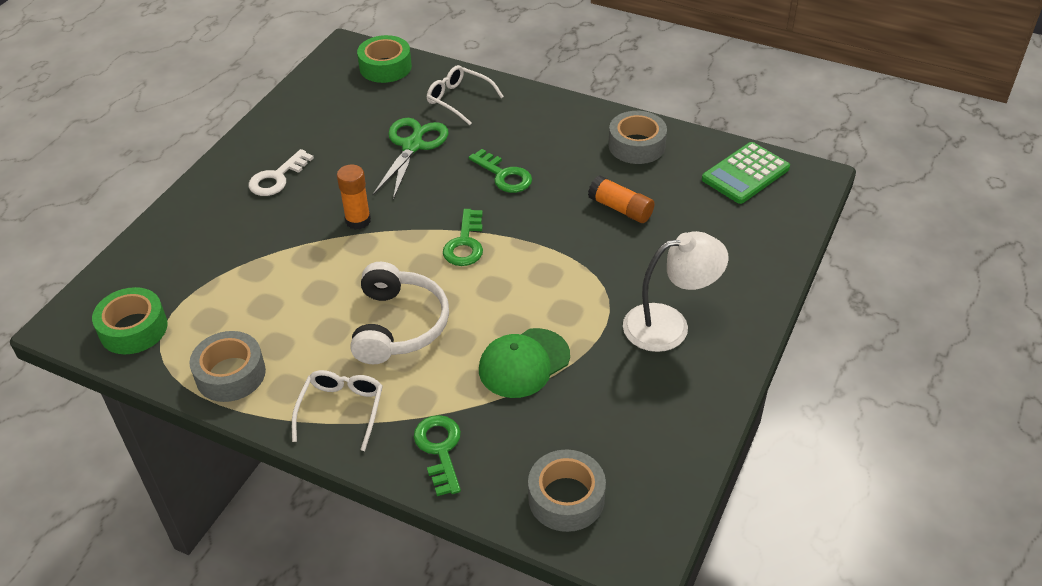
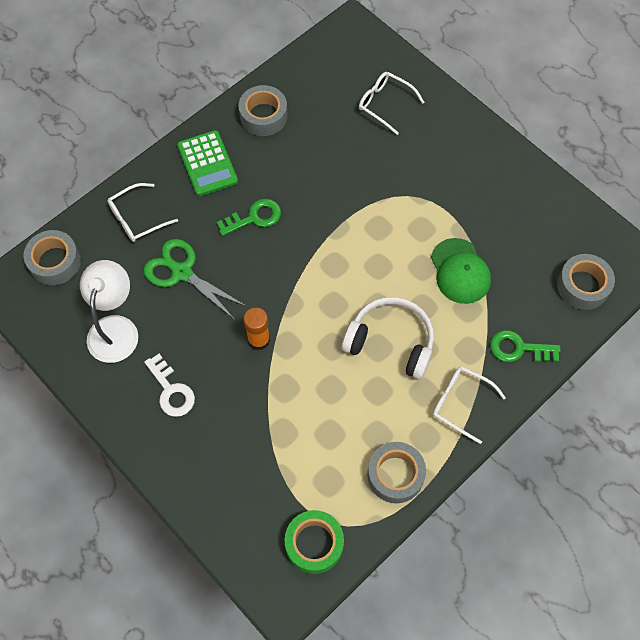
camera: 70 degrees left, 20 degrees up
green tape [357,35,412,83] -> grey tape [24,230,81,285]
green key [443,209,483,266] -> none
orange glue stick [588,175,655,223] -> none
white lamp [623,231,729,352] -> white lamp moved to [80,260,138,363]
green calculator [702,142,790,204] -> green calculator moved to [177,130,238,196]
none -> white glasses [359,72,424,135]

